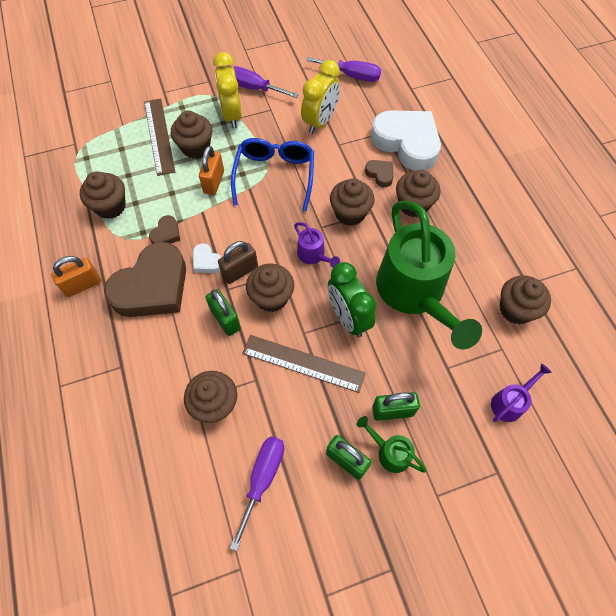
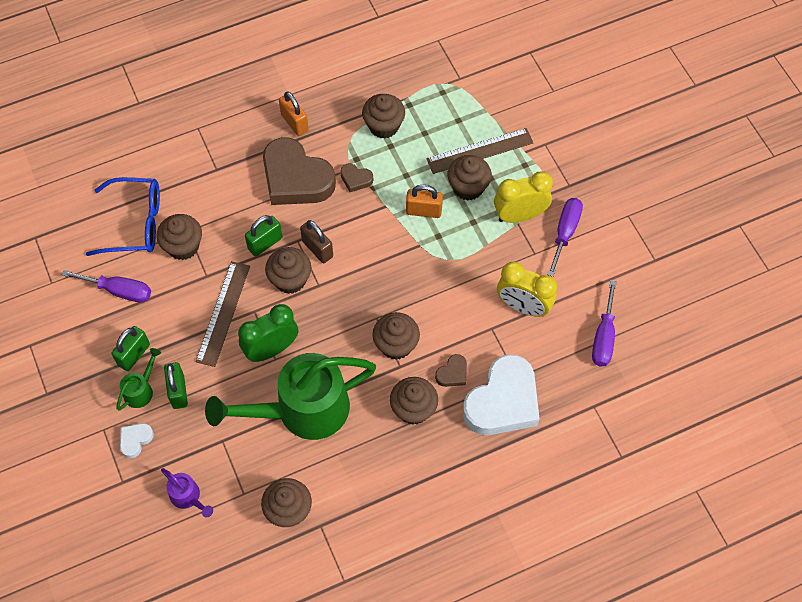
camera: 85 degrees right, 0 degrees up
white heart [193,243,222,273] -> white heart moved to [120,423,154,458]
blue glasses [231,138,314,211] -> blue glasses moved to [86,177,160,256]
purple watering can [294,222,340,267] -> none

